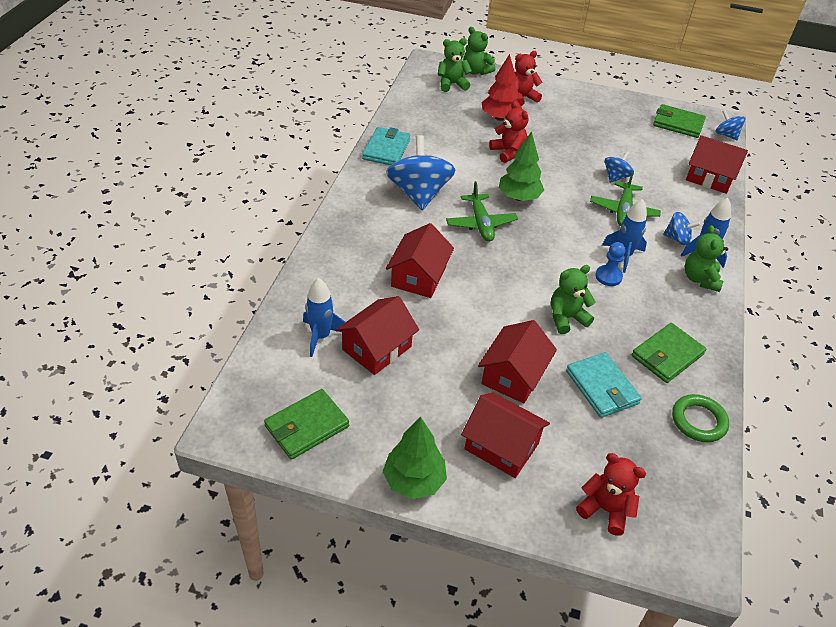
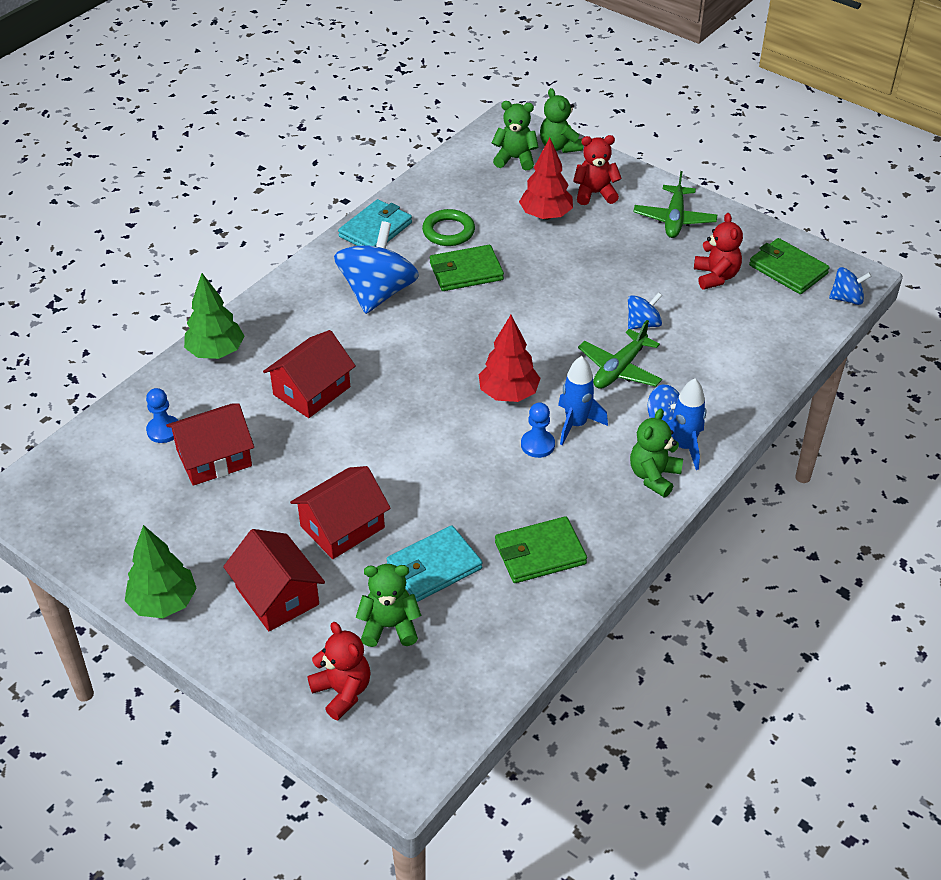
camera: 25 degrees right, 0 degrees up
green wallet [264,389,349,460] -> green wallet moved to [430,245,504,291]
blue rocket [303,278,345,357] -> blue pawn [146,388,179,443]
green plane [446,181,518,242] -> green plane moved to [633,171,717,238]
red teddy bear [489,101,528,163] -> red teddy bear moved to [694,213,743,290]
green tree [499,131,544,201] -> green tree moved to [184,273,244,359]
green teddy bear [551,265,596,334] -> green teddy bear moved to [356,564,421,647]
turquoise wallet [566,352,642,418] -> turquoise wallet turned 60 degrees clockwise [387,525,482,602]
green ring [672,394,729,442] -> green ring moved to [422,209,475,246]
red house [686,135,748,194] -> none
blue spinning top [716,110,745,140] -> blue spinning top turned 105 degrees clockwise [829,267,872,305]
none -> red tree [479,315,541,402]

